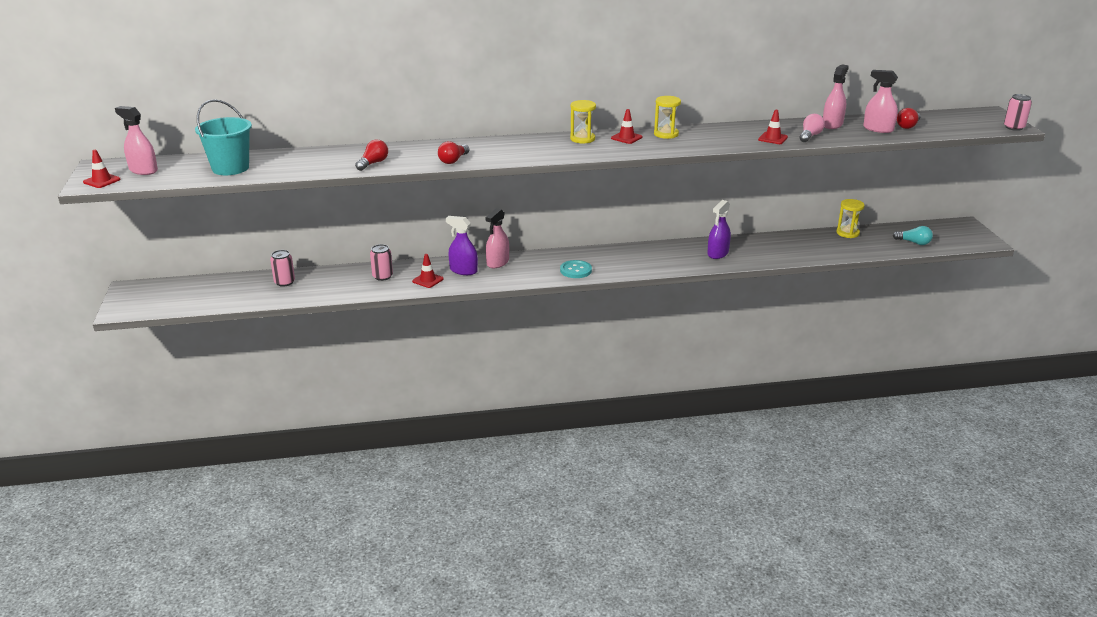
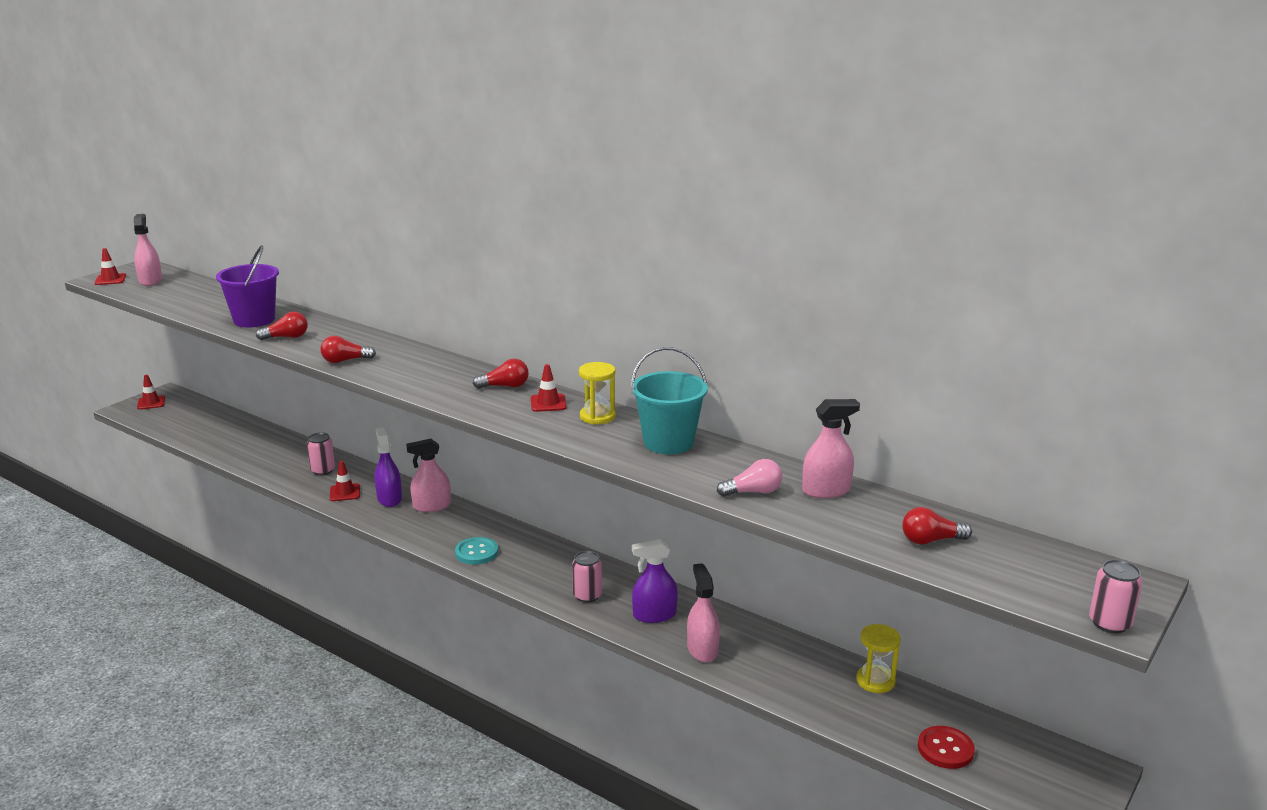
camera: 45 degrees right, 5 degrees down
turquoise bucket [195,99,252,175] -> turquoise bucket moved to [631,347,708,454]
pink can [270,250,295,287] -> pink can moved to [572,551,602,603]
yellow hourglass [570,100,596,143] -> red light bulb [473,359,529,389]
red traffic cone [758,110,788,144] -> red traffic cone moved to [137,375,165,410]
pink spray bottle [863,70,898,133] -> pink spray bottle moved to [687,563,720,662]
turquoise light bulb [893,226,933,245] -> red button [918,726,975,769]
none -> purple bucket [216,245,279,328]

